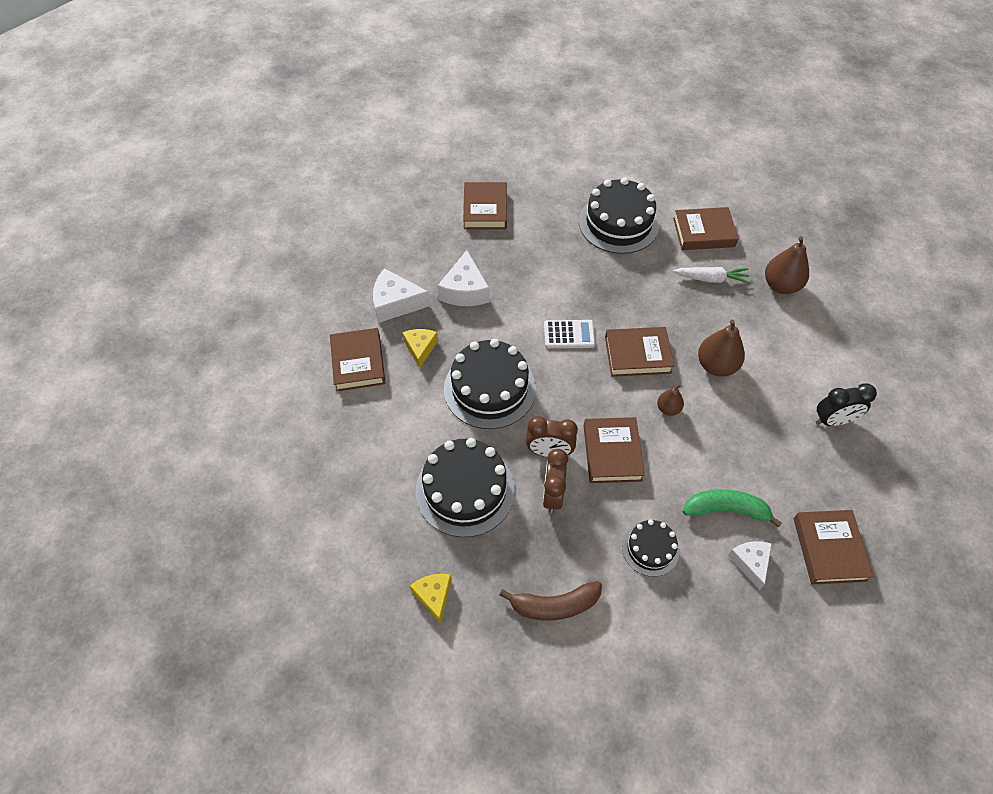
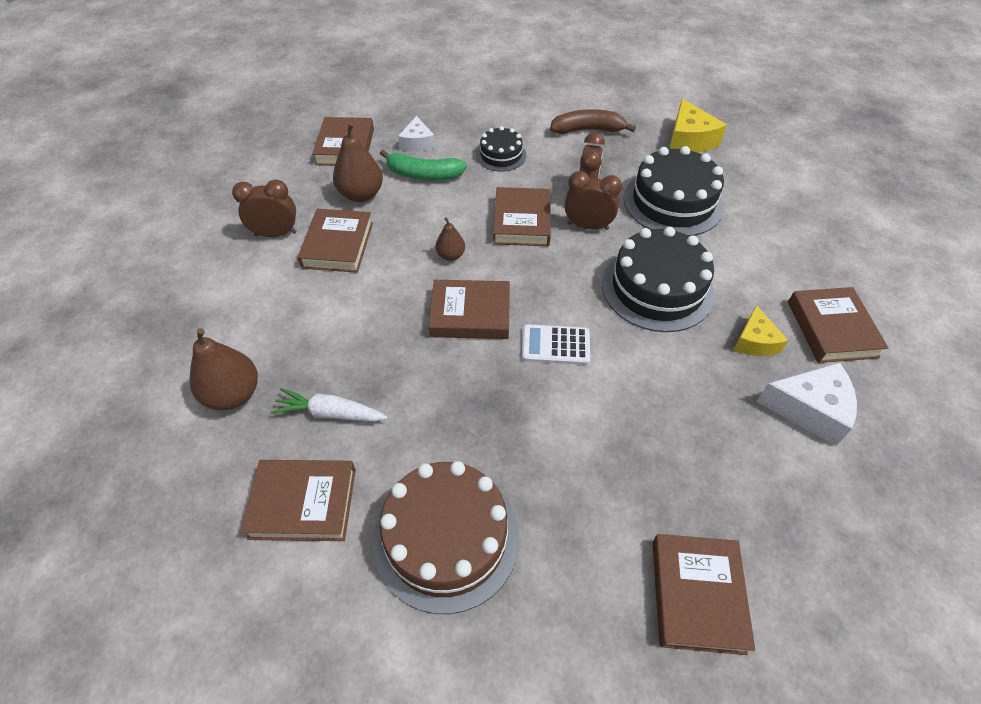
camera: 175 degrees left, 5 degrees down
yellow cheese [410,574,452,624] -> yellow cheese [669,99,727,152], size x1.53
white cheese [437,250,490,306] -> none
black cake [579,178,659,254] -> brown cake [373,461,519,614]
brown pear [698,320,745,376] -> brown pear moved to [333,123,383,202]
black clock [816,383,877,426] -> brown clock [232,180,297,237]
none -> brown book [298,209,373,273]

